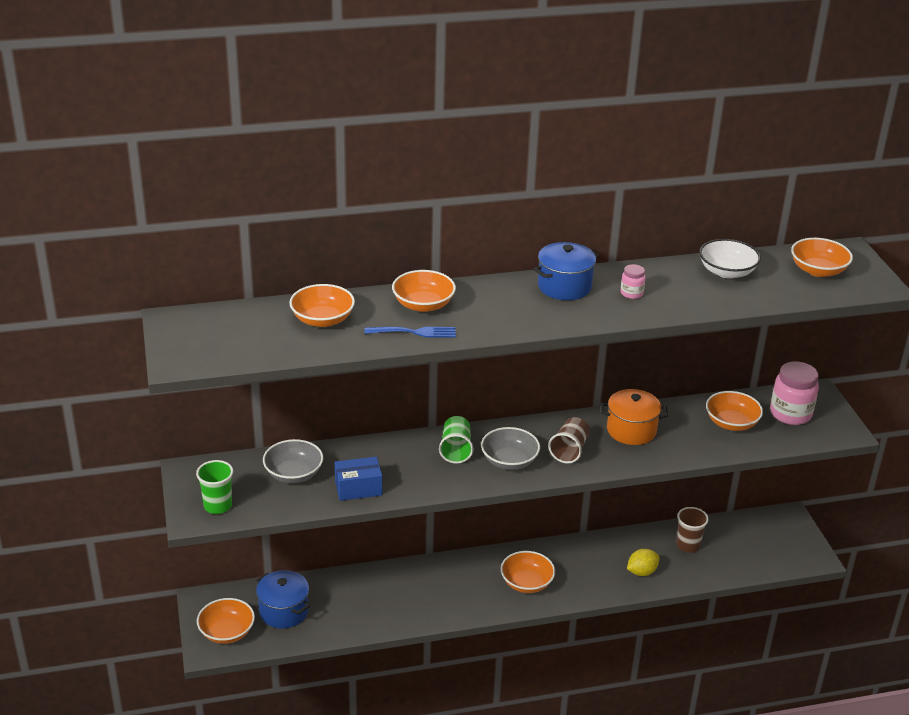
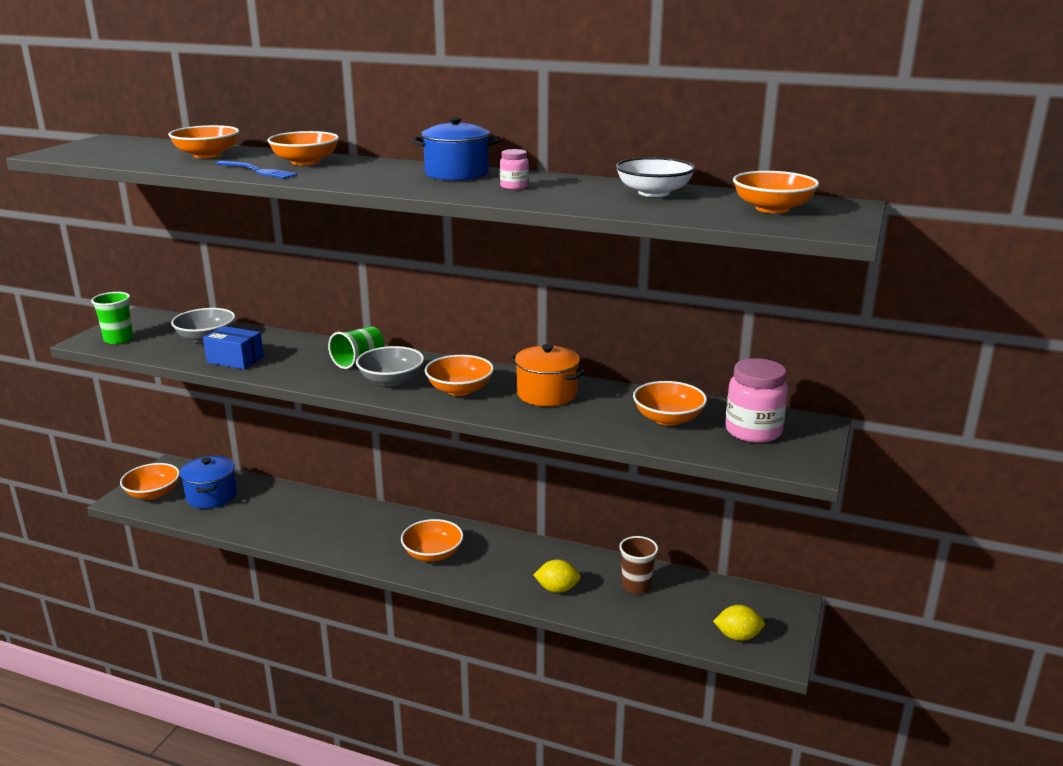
camera: 35 degrees right, 10 degrees down
brown cup [548,417,590,464] -> orange bowl [425,355,494,396]
none -> yellow lemon [713,605,765,641]

